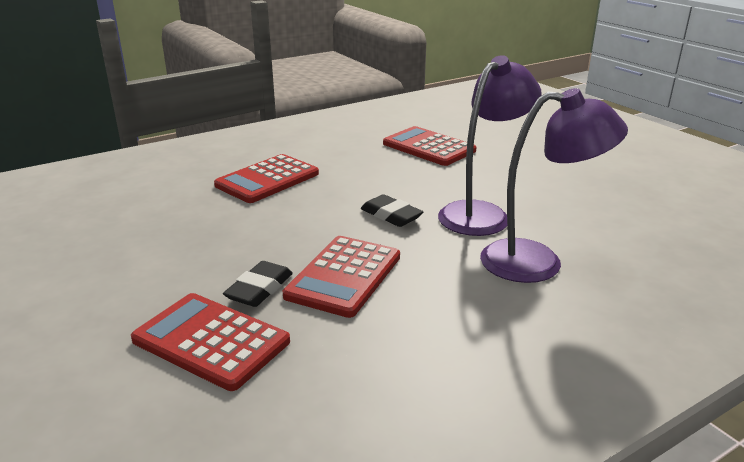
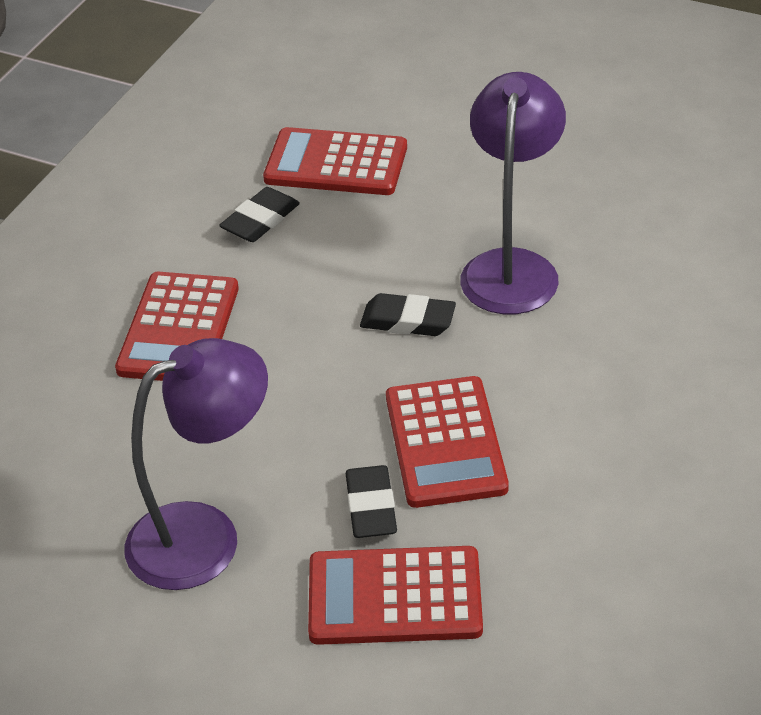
camera: 30 degrees left, 15 degrees up
purple lamp [480,88,628,283] -> purple lamp moved to [125,338,268,590]
none -> black eraser [219,187,300,242]

